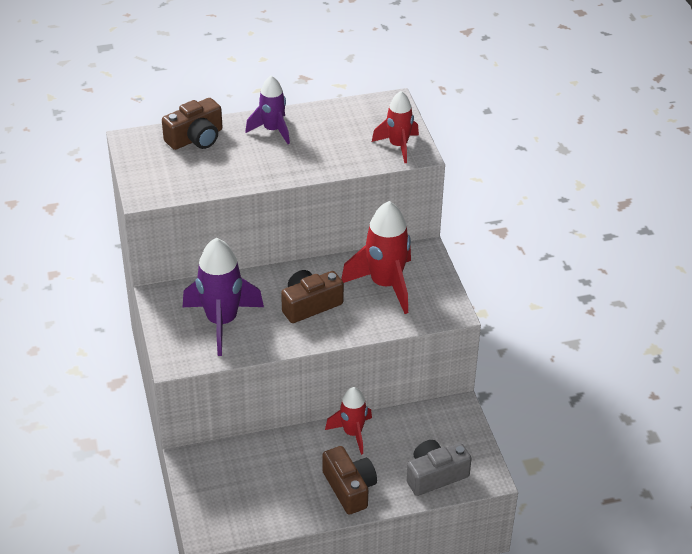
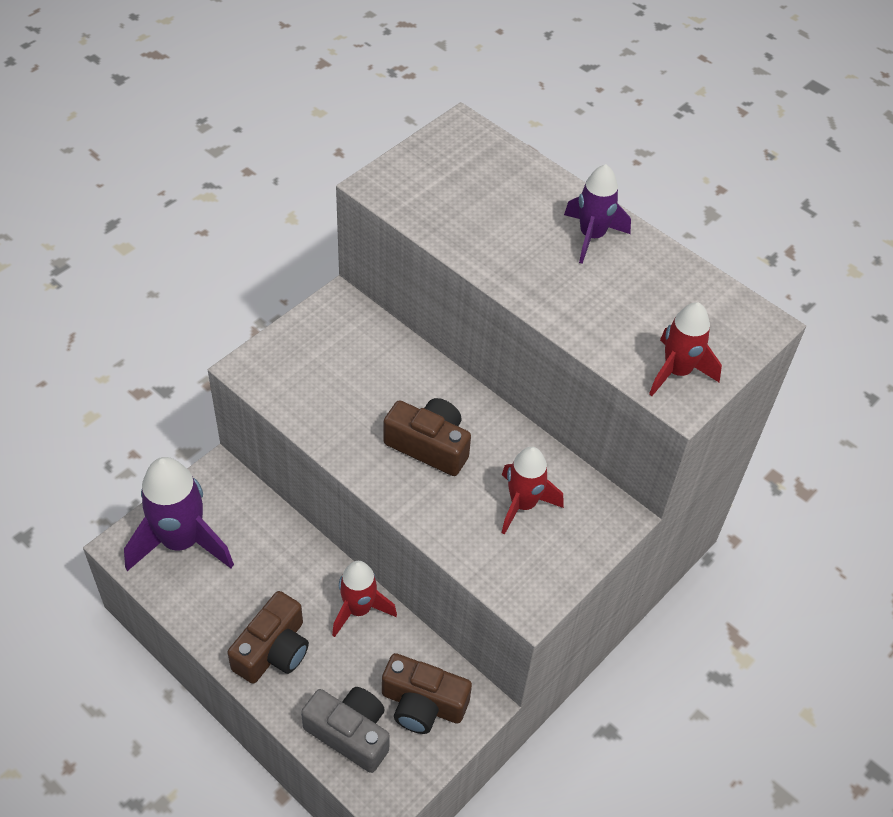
camera: 55 degrees right, 10 degrees up
brown camera [162,98,222,150] -> brown camera moved to [382,653,472,734]
purple rocket [183,238,264,356] -> purple rocket moved to [124,457,234,571]
red rocket [341,201,411,314] -> red rocket [501,447,564,535], size x0.62

